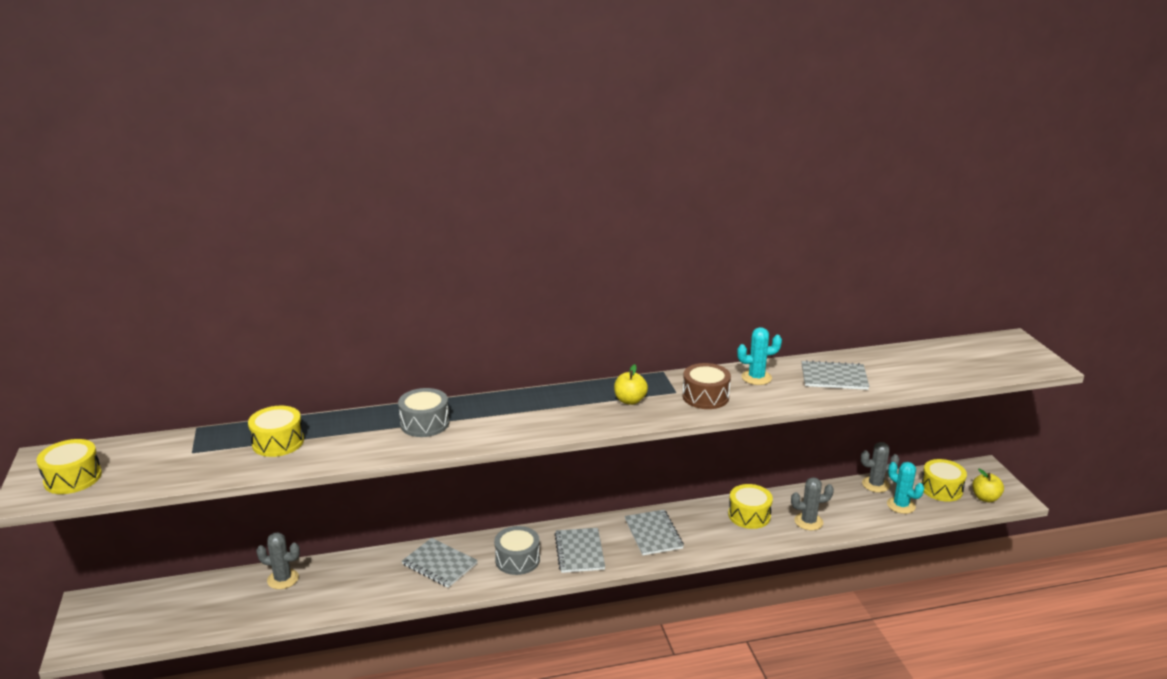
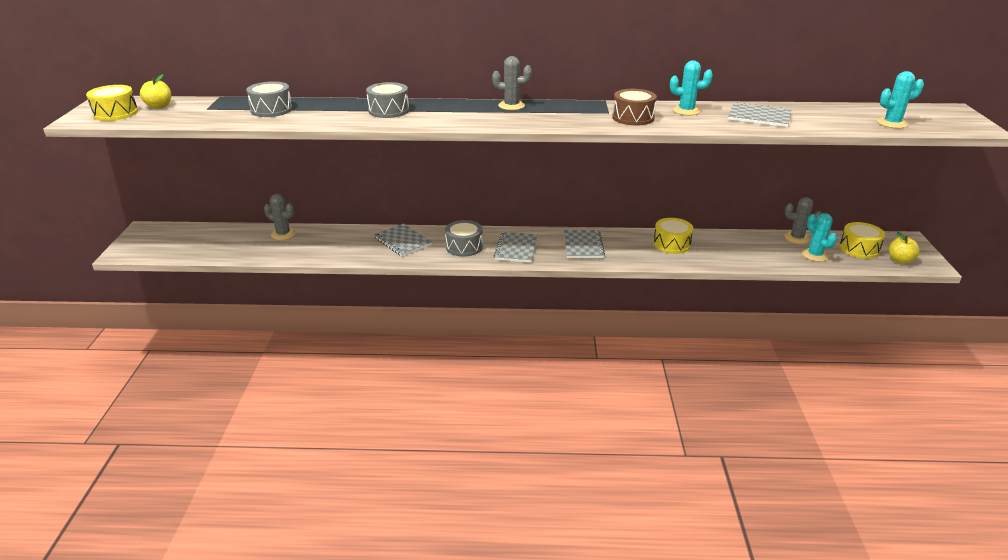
camera: 15 degrees right, 5 degrees up
yellow drum [248,406,304,457] -> grey drum [246,81,292,117]
yellow apple [614,364,648,405] -> yellow apple moved to [140,74,171,109]
grey cactus [791,477,834,530] -> grey cactus moved to [492,56,532,110]
none -> turquoise cactus [877,71,924,128]

